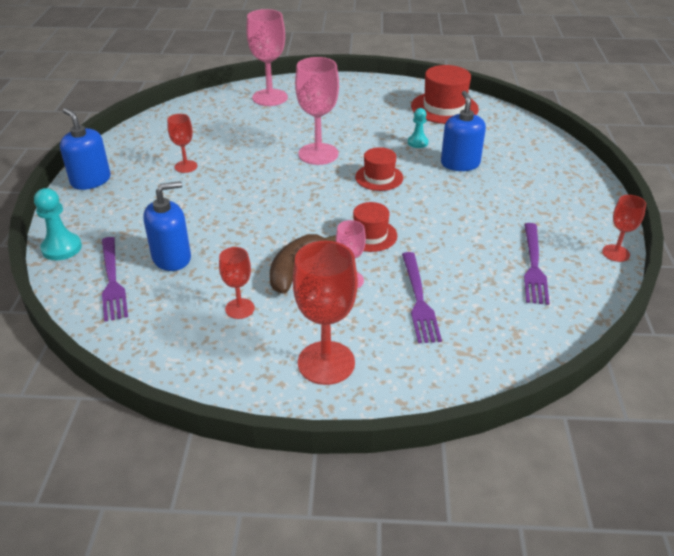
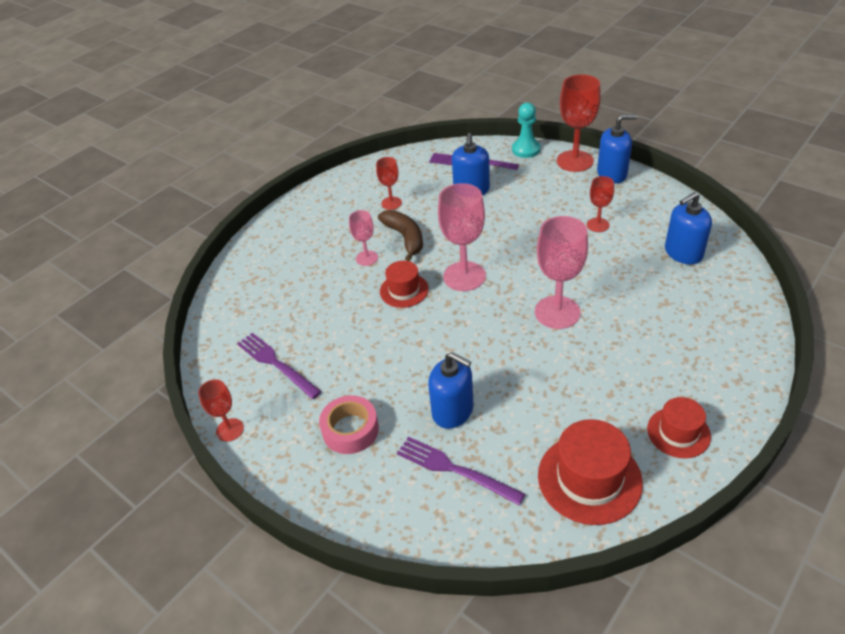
camera: 130 degrees right, 5 degrees up
pink goblet [246,9,288,106] -> pink goblet moved to [438,183,486,291]
red goblet [293,241,358,385] -> red goblet moved to [557,74,601,172]
red hat [355,147,403,191] -> red hat moved to [647,397,711,458]
purple fork [402,252,442,343] -> purple fork moved to [397,437,525,505]
turquoise pawn [408,108,428,148] -> none
none -> pink tape [319,395,379,454]
none -> blue soap dispenser [665,192,712,264]

